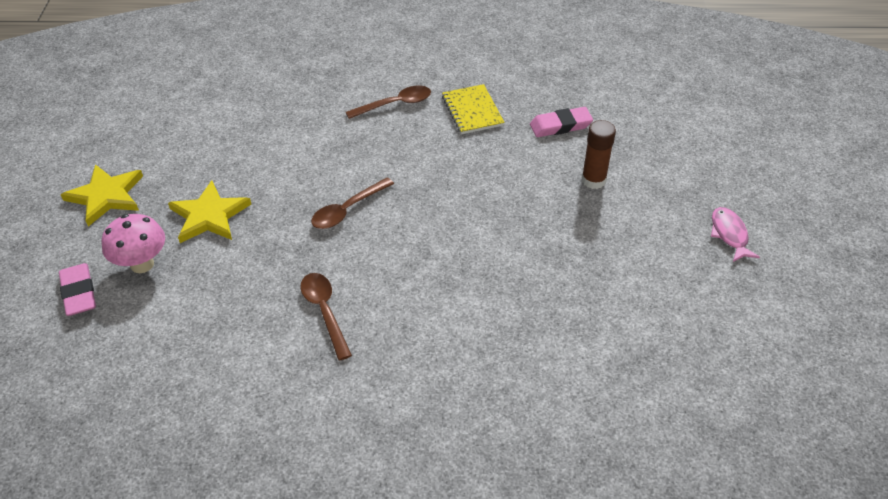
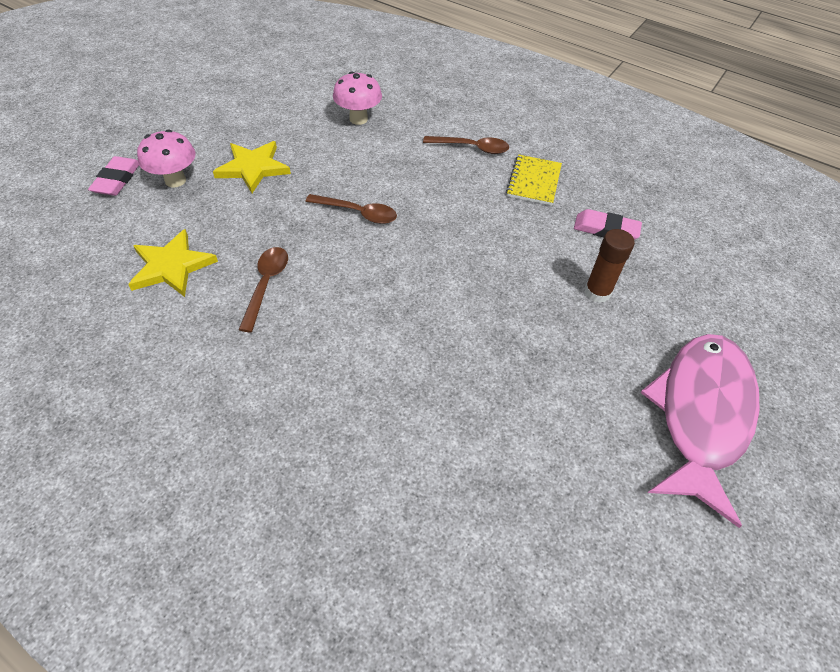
camera: 30 degrees right, 5 degrees up
yellow star [60,164,143,226] -> yellow star moved to [128,229,218,297]
brown spoon [311,177,394,229] -> brown spoon turned 150 degrees counterclockwise [305,194,397,224]
pink fish [711,207,760,262] -> pink fish [641,334,759,528], size x2.46
none -> pink mushroom [333,72,382,125]

